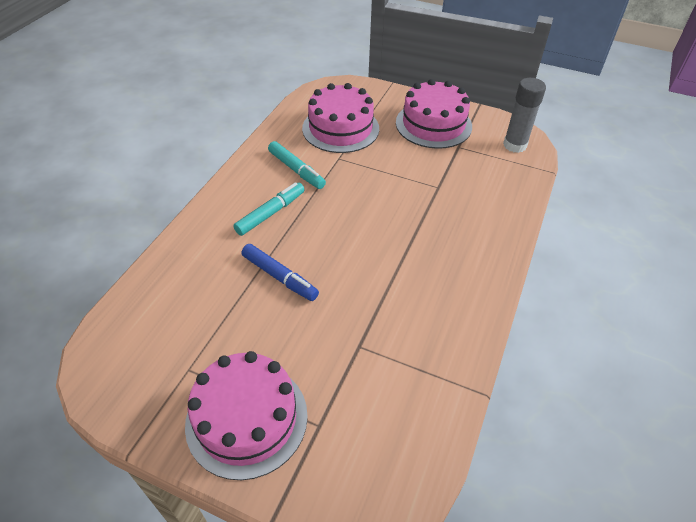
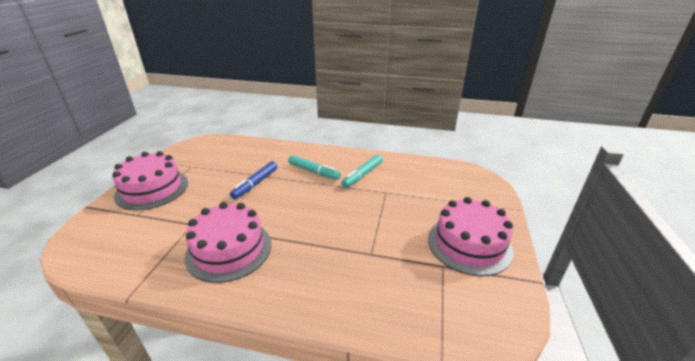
camera: 80 degrees right, 15 degrees down
pink cake [302,83,379,153] -> pink cake moved to [185,202,271,283]
grey glue stick [503,78,546,153] -> none

